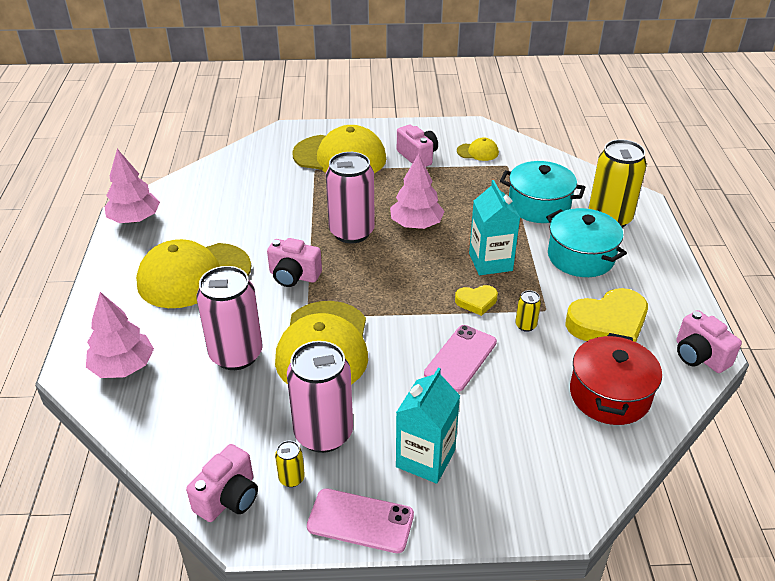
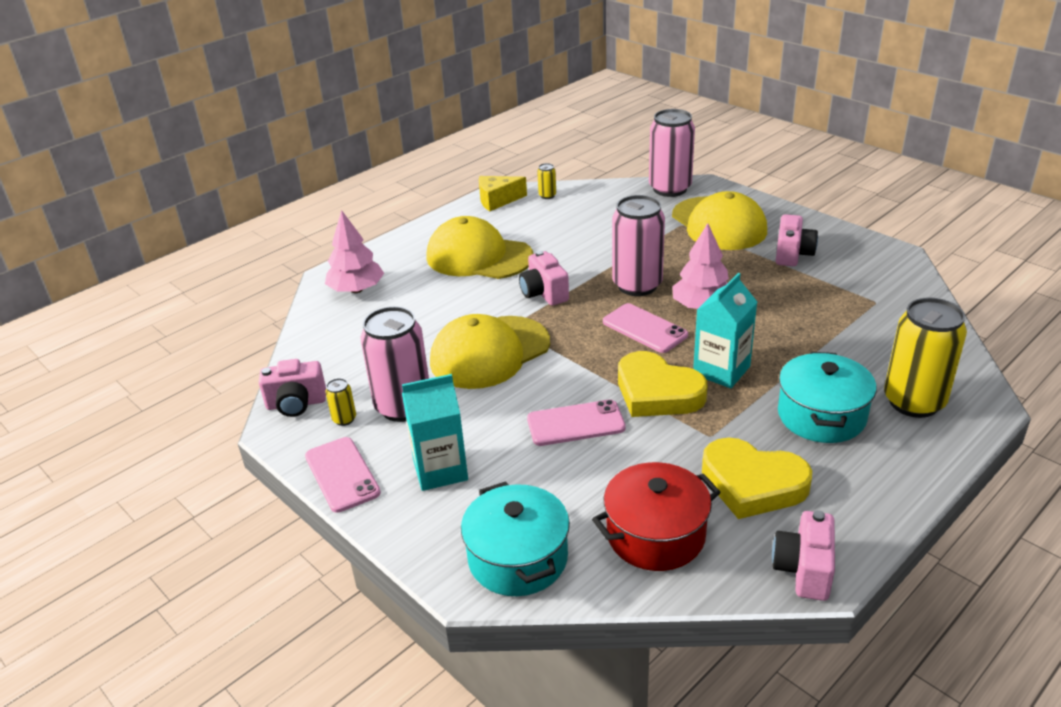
camera: 50 degrees right, 5 degrees down
pink tree [105,149,160,223] -> yellow cheese [479,176,527,211]
pink can [197,266,263,370] -> pink can moved to [649,109,695,197]
yellow heart [455,285,498,316] -> yellow heart [618,351,708,417], size x1.93
yellow cap [457,138,499,161] -> none
turquoise pot [500,161,585,223] -> turquoise pot moved to [461,481,570,596]
yellow can [515,290,541,332] -> yellow can moved to [537,163,556,199]
none -> pink phone [603,303,688,353]

